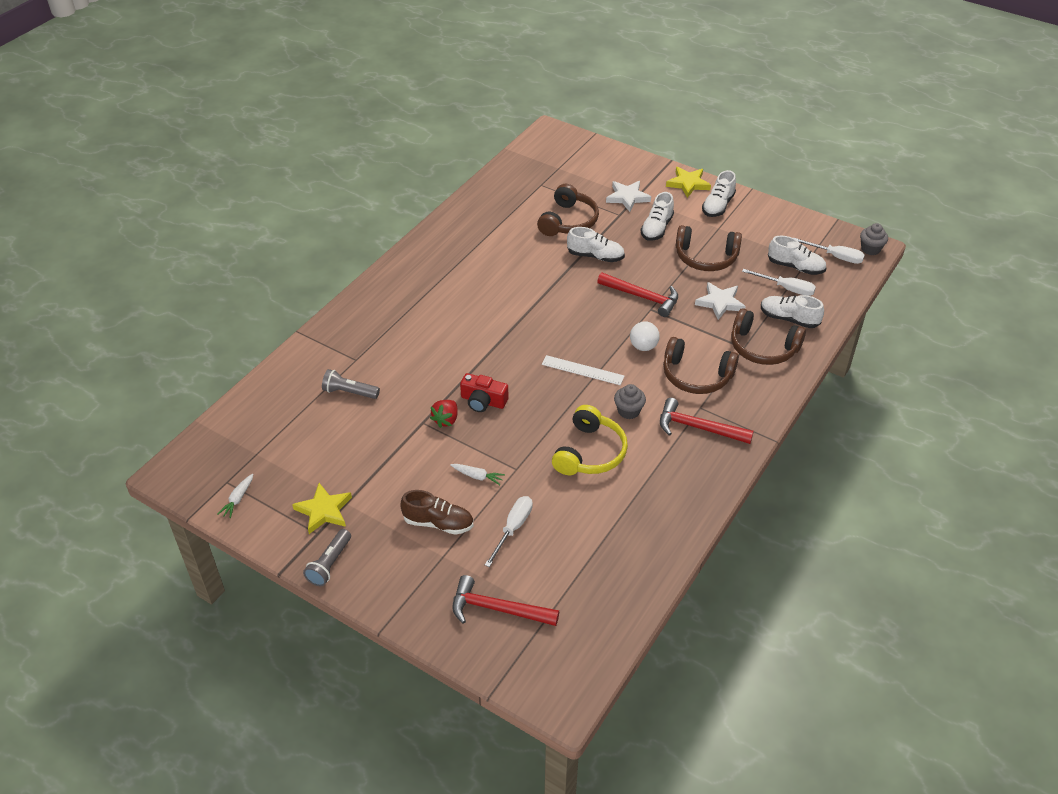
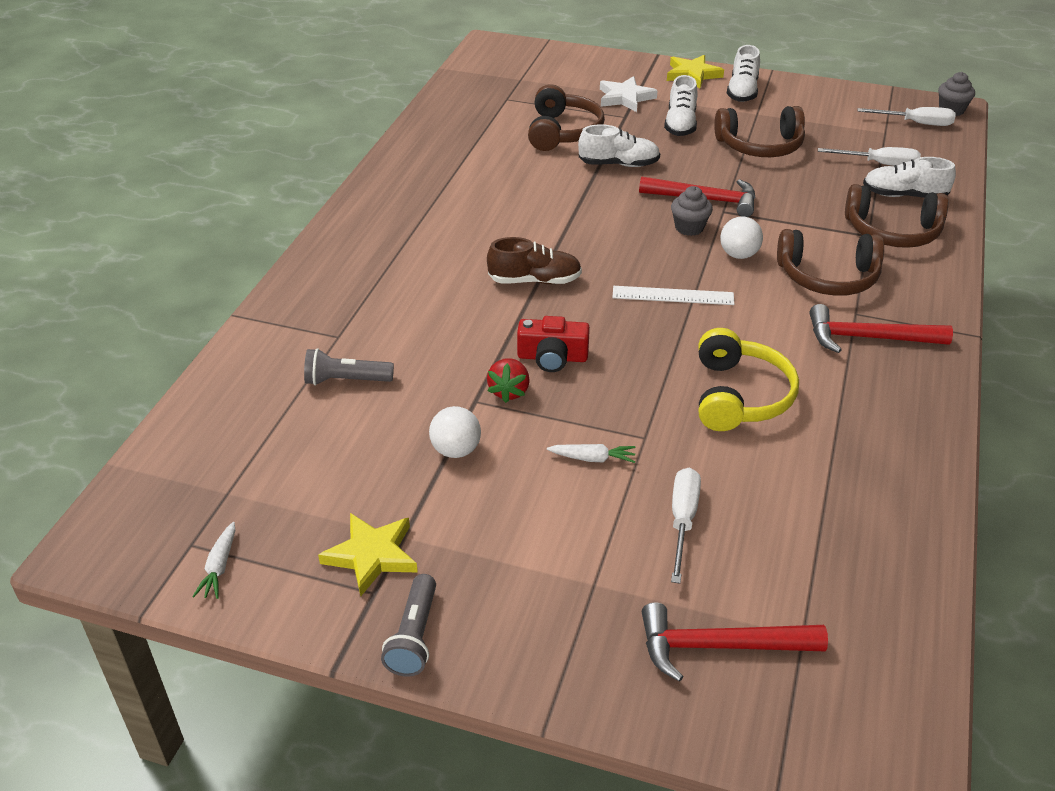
camera: 15 degrees left, 5 degrees down
brown shoe [400,490,473,535] -> brown shoe moved to [487,237,582,284]
grey cupcake [614,384,646,419] -> grey cupcake moved to [671,186,713,236]
white star [695,282,746,320] -> none
white shoe [768,235,826,275] -> none
none -> white ball [429,406,481,458]

